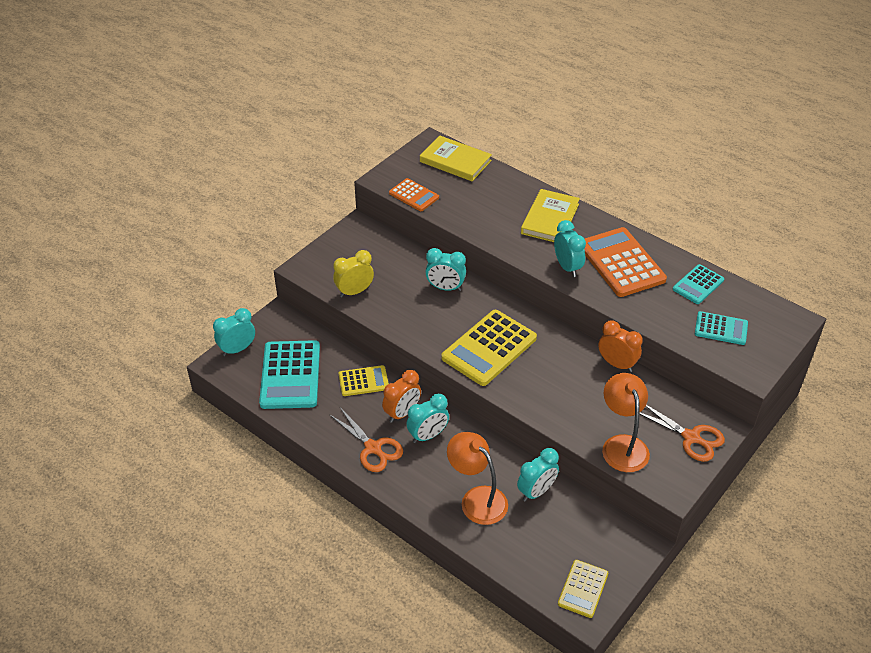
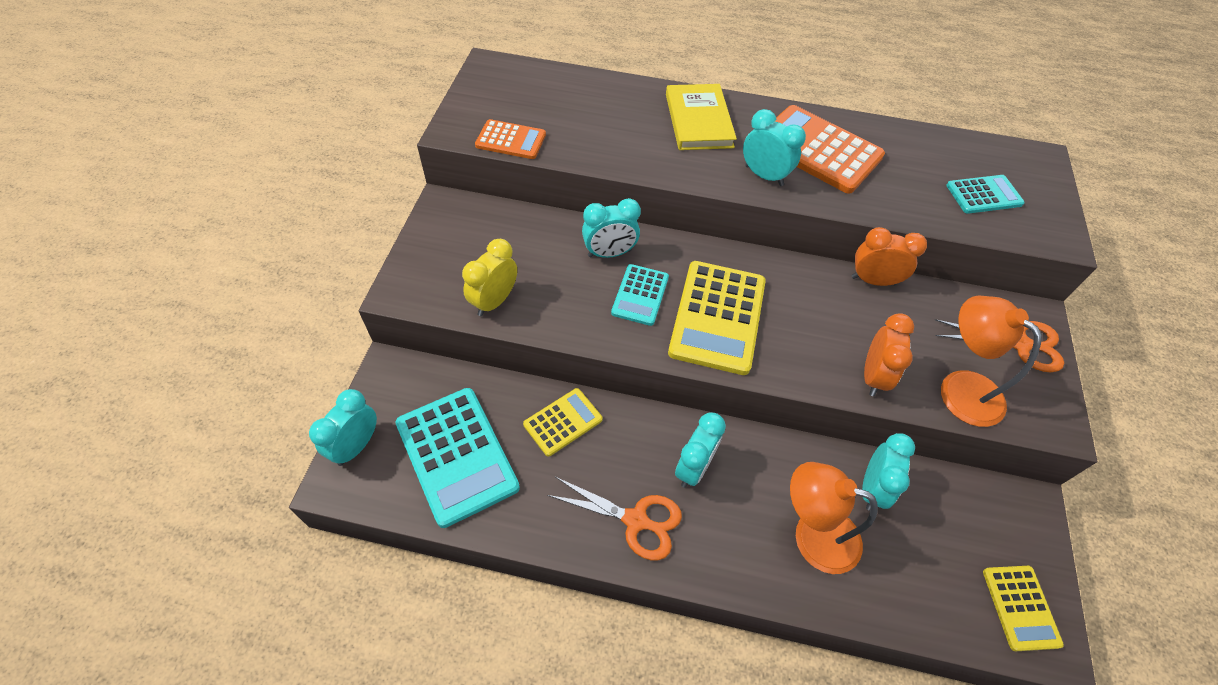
camera: 30 degrees left, 10 degrees up
orange clock [382,370,421,423] -> orange clock moved to [864,313,914,396]
yellow book [420,136,492,181] -> none
turquoise calculator [673,264,724,304] -> turquoise calculator moved to [611,264,669,326]

